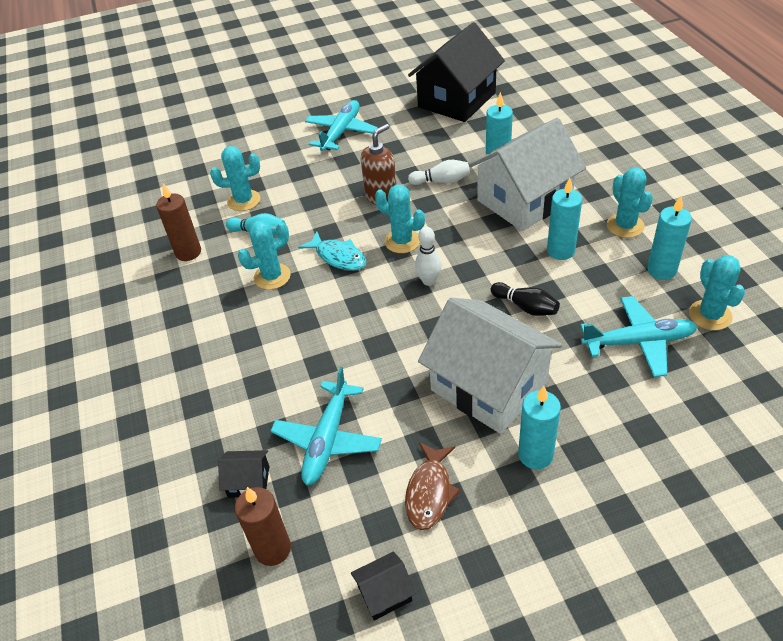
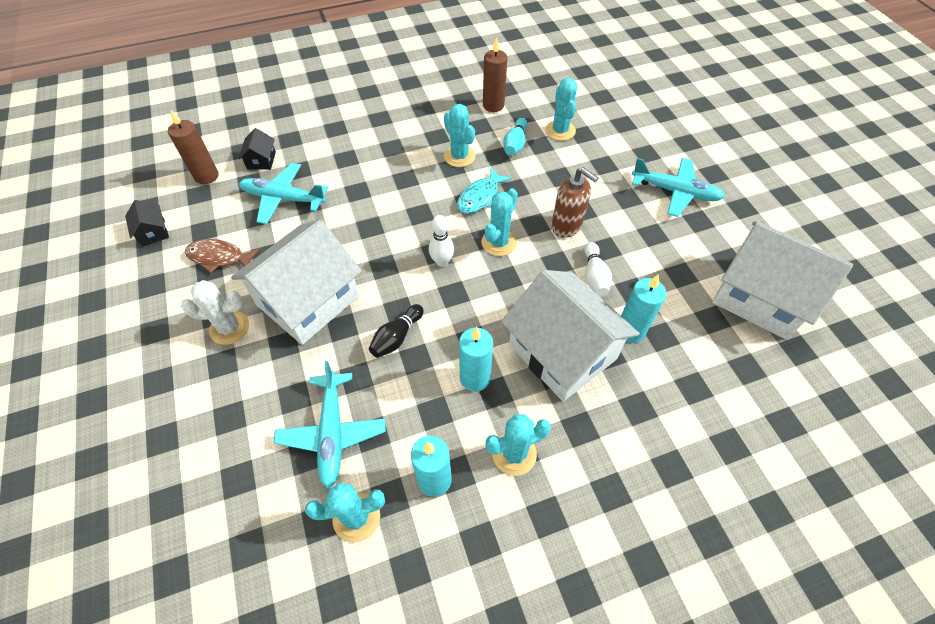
camera: 85 degrees right, 10 degrees up
black house [408,22,505,122] -> white house [712,222,853,340]
turquoise candle [518,386,561,469] -> white cactus [181,280,249,345]

